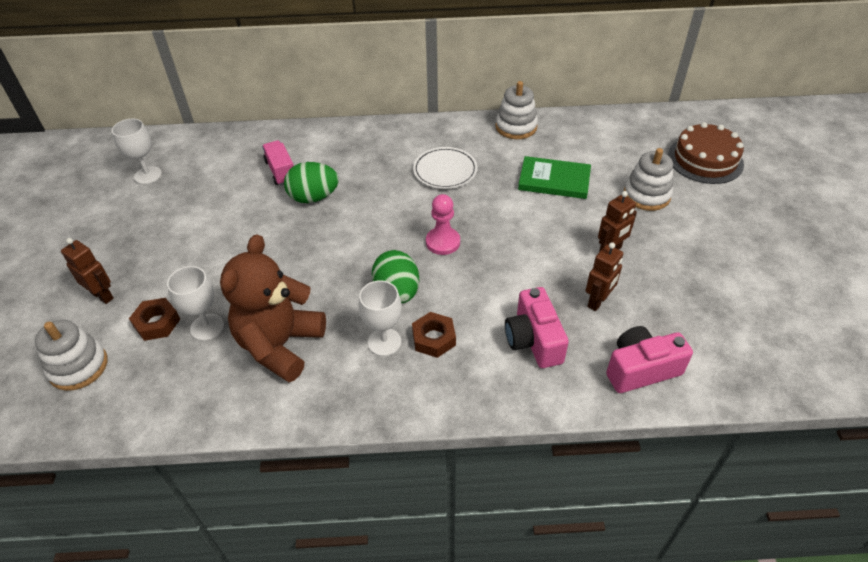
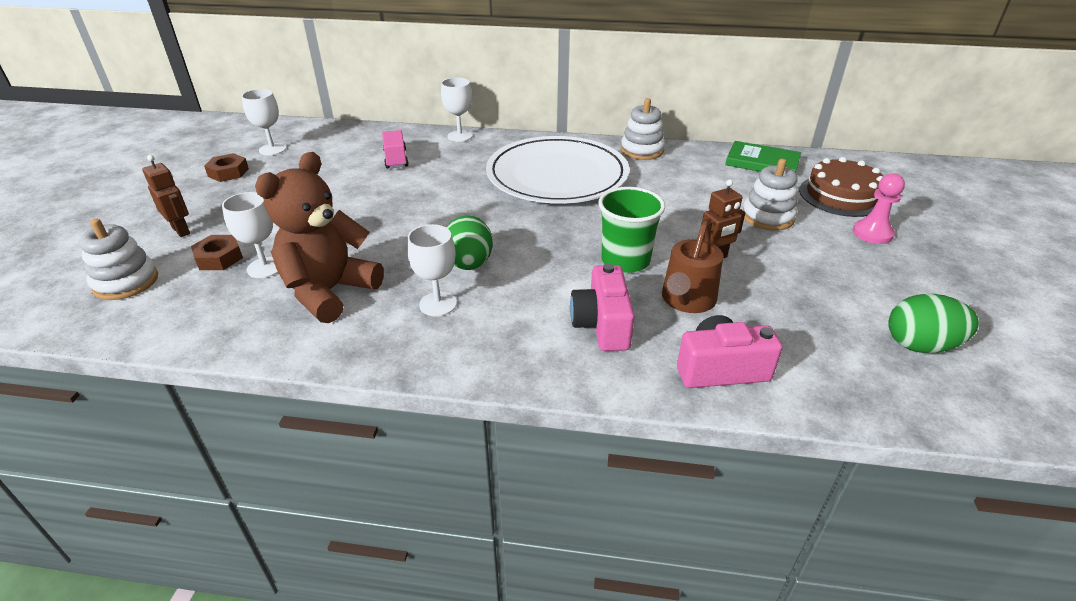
camera: 10 degrees right, 10 degrees down
green egg [284,162,339,203] -> green egg moved to [888,294,979,353]
brown nut [412,312,456,358] -> brown nut moved to [204,153,249,182]
white plate [413,147,478,189] -> white plate [486,136,630,204], size x2.12
pink pawn [426,194,460,255] -> pink pawn moved to [853,174,905,244]
green book [518,156,591,199] -> green book moved to [725,141,801,173]
brown robot [585,242,623,311] -> brown watering can [662,220,723,313]
none -> white goblet [441,77,472,142]
none -> green cup [598,187,665,273]

